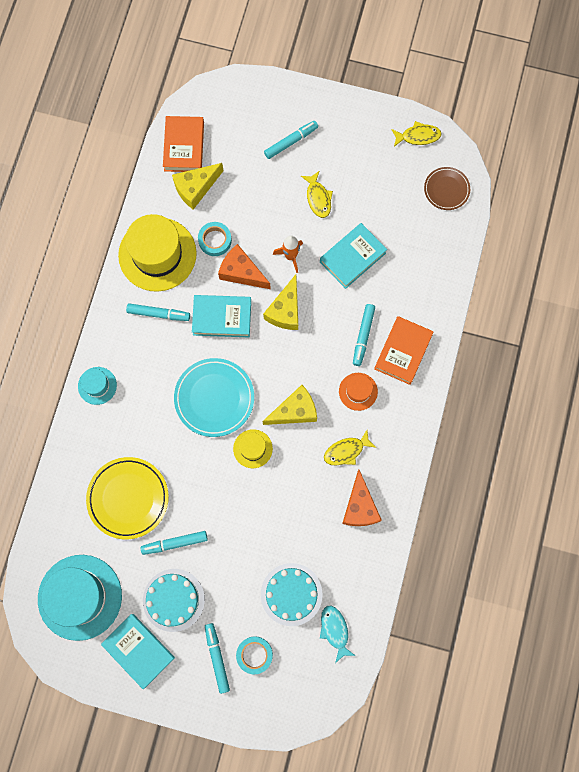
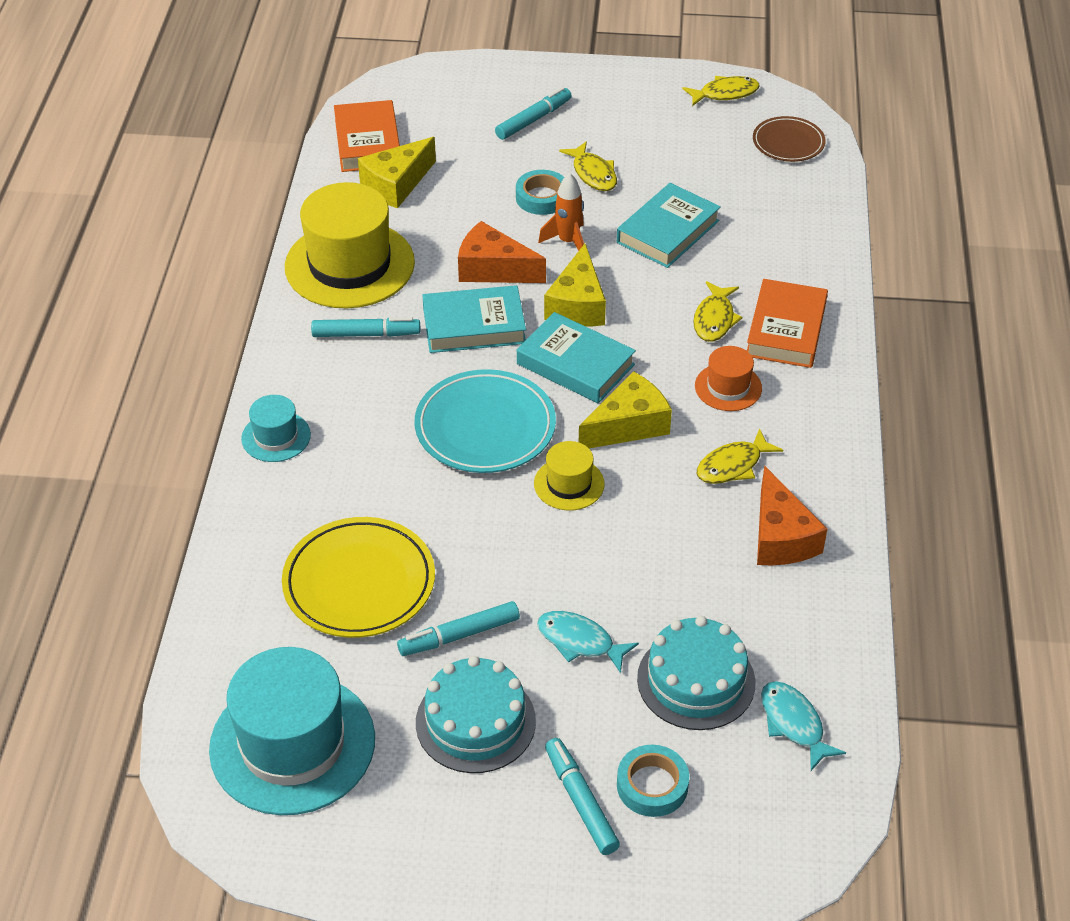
camera: 10 degrees left, 30 degrees down
turquoise book [101,614,175,689] -> turquoise book moved to [517,312,636,403]
turquoise tape [198,222,232,256] -> turquoise tape moved to [516,170,564,215]
turquoise marker [353,304,375,366] -> yellow fish [693,281,743,342]
none -> turquoise fish [537,611,639,673]

